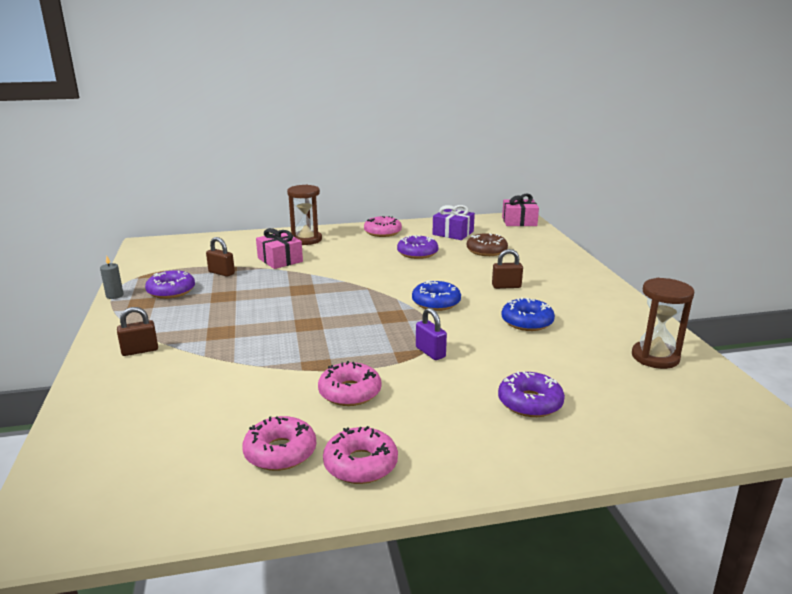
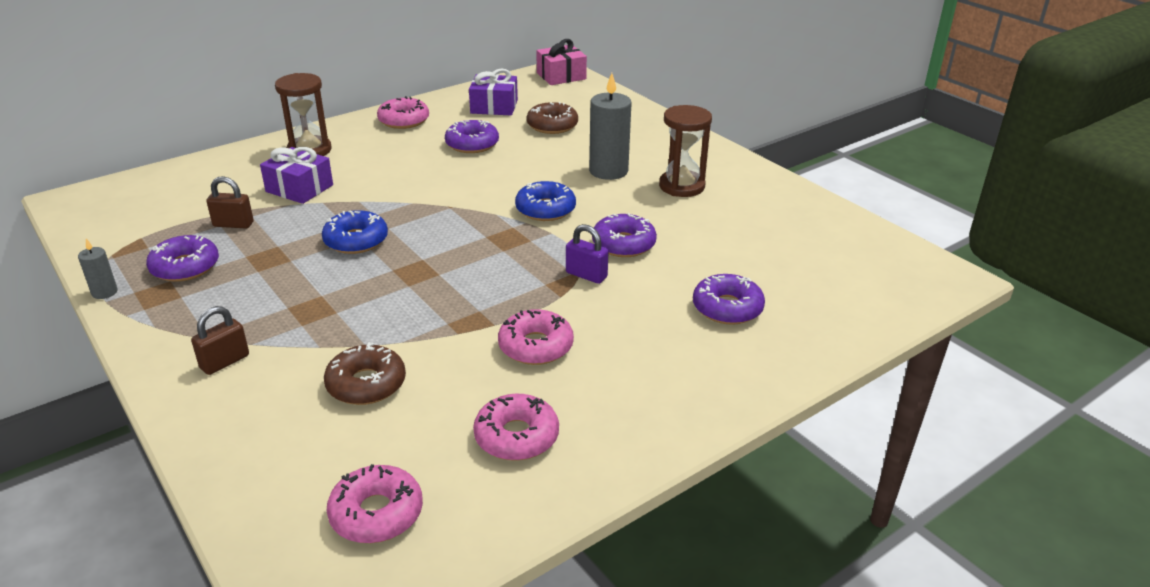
camera: 25 degrees left, 10 degrees up
pink gift [256,228,303,269] -> purple gift [260,147,333,204]
pink donut [323,426,398,484] -> pink donut moved to [327,464,423,543]
brown padlock [492,249,523,289] -> grey candle [589,73,632,180]
blue donut [501,297,555,331] -> blue donut moved to [322,210,388,254]
brown hourglass [632,278,694,369] -> brown hourglass moved to [659,105,712,197]
none -> brown donut [324,342,406,405]
none -> purple donut [592,213,657,257]

